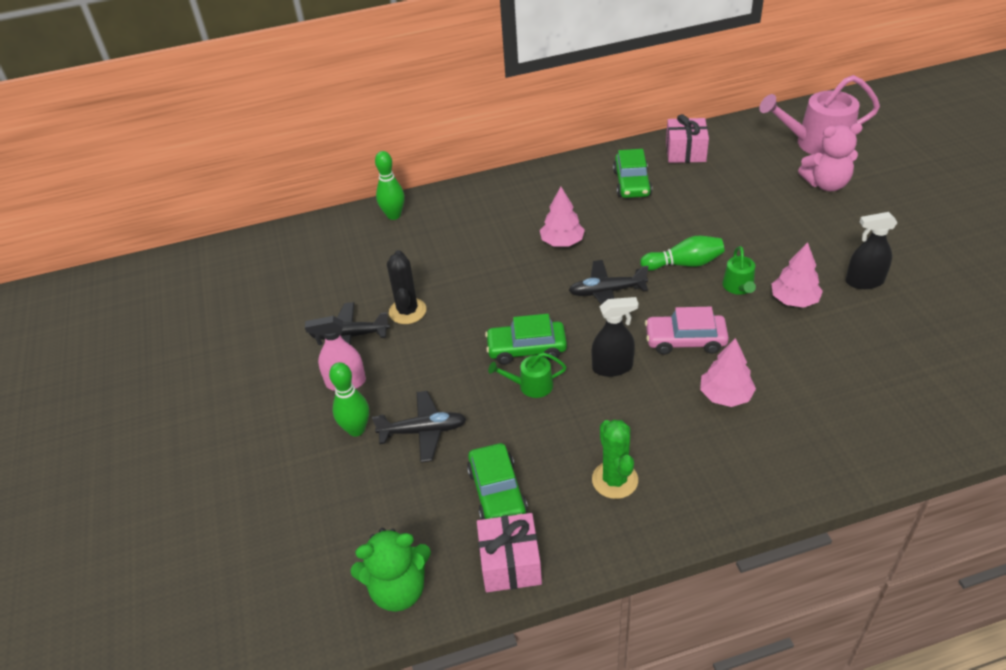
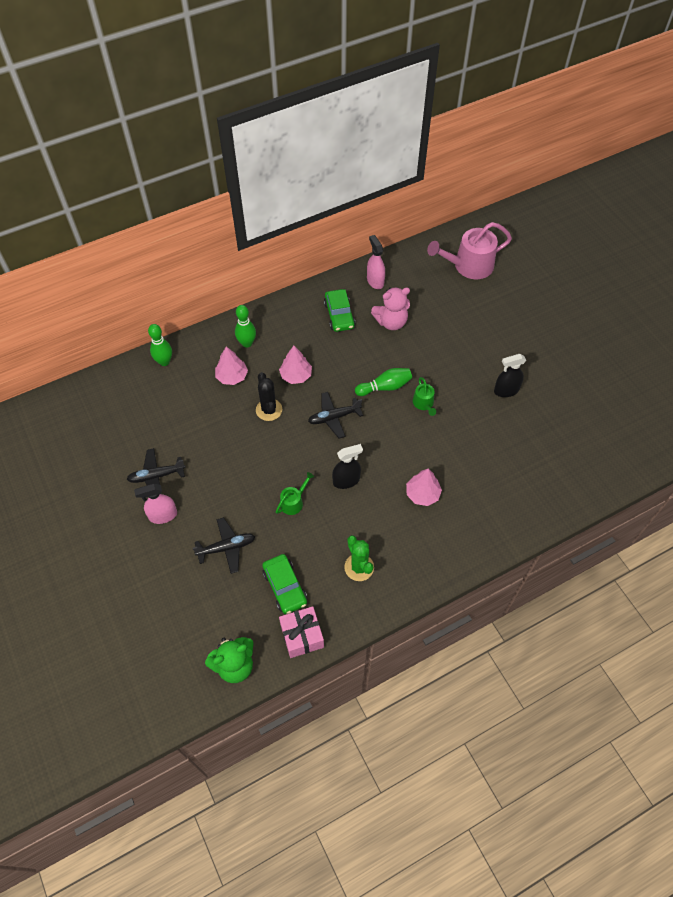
camera: 15 degrees left, 15 degrees up
green bowling pin [329,362,369,437] -> green bowling pin moved to [235,305,256,348]
black cactus [387,250,426,324] -> black cactus moved to [256,372,282,421]
green car [485,314,567,365] -> none
green watering can [488,353,566,398] -> green watering can turned 150 degrees clockwise [276,472,314,515]
pink car [645,307,729,355] -> none
pink gift [666,114,709,163] -> pink spray bottle [367,235,385,289]
pink tree [772,242,823,308] -> pink tree moved to [215,347,248,385]
pink teddy bear [798,123,863,191] -> pink teddy bear moved to [371,287,410,330]

